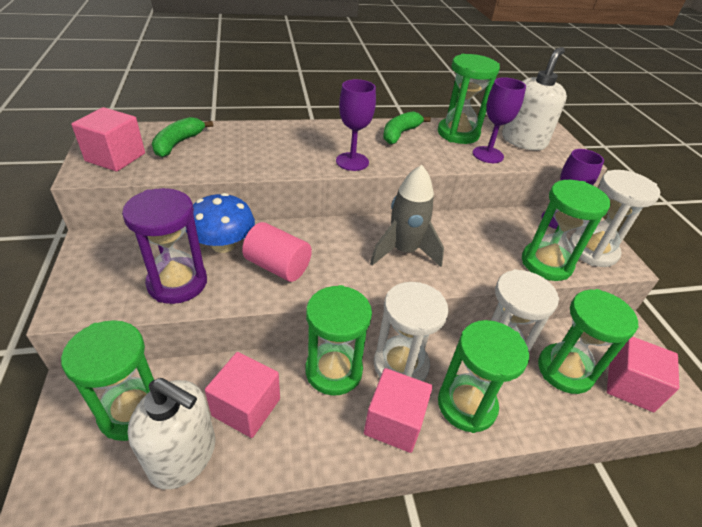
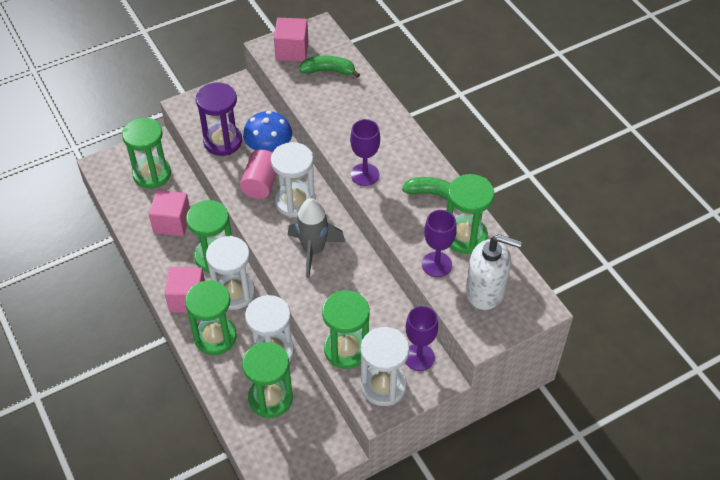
camera: 75 degrees right, 10 degrees up
white soap dispenser [128,378,215,489] -> none
pink cube [607,336,679,412] -> none
none -> white hourglass [271,142,316,218]

